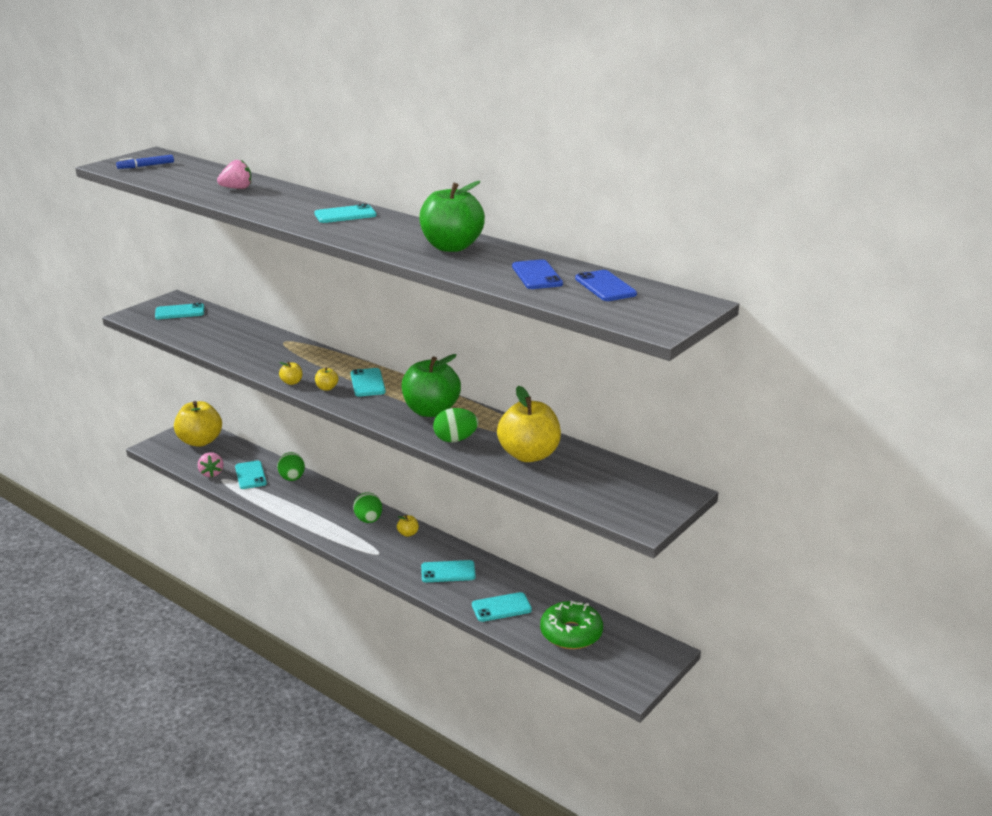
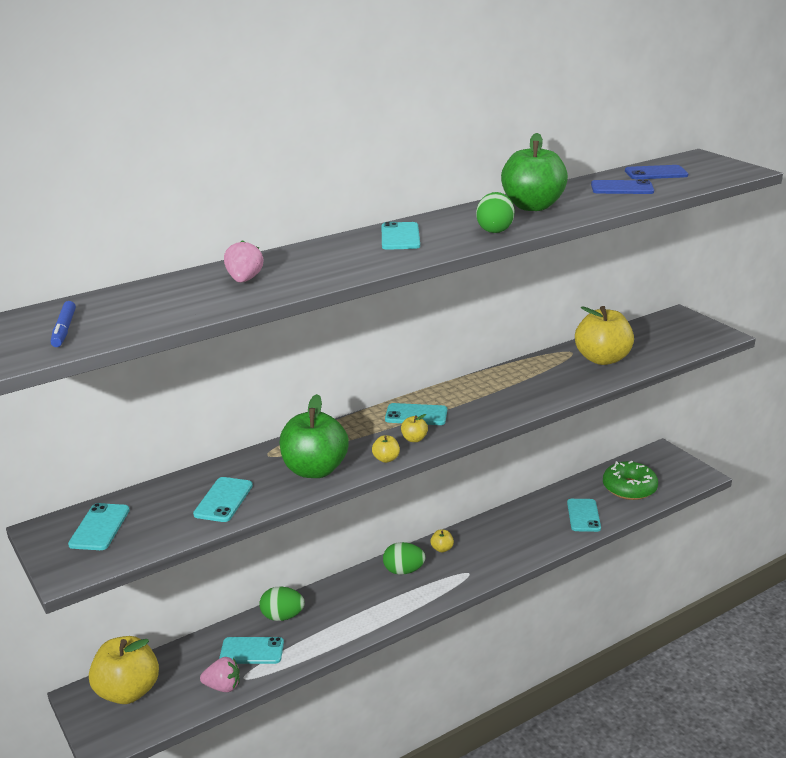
camera: 70 degrees left, 0 degrees up
green apple [402,354,461,417] -> green apple moved to [279,394,349,478]
turquoise phone [421,560,476,582] -> turquoise phone moved to [193,477,253,522]
green egg [433,408,478,442] -> green egg moved to [476,192,514,233]

